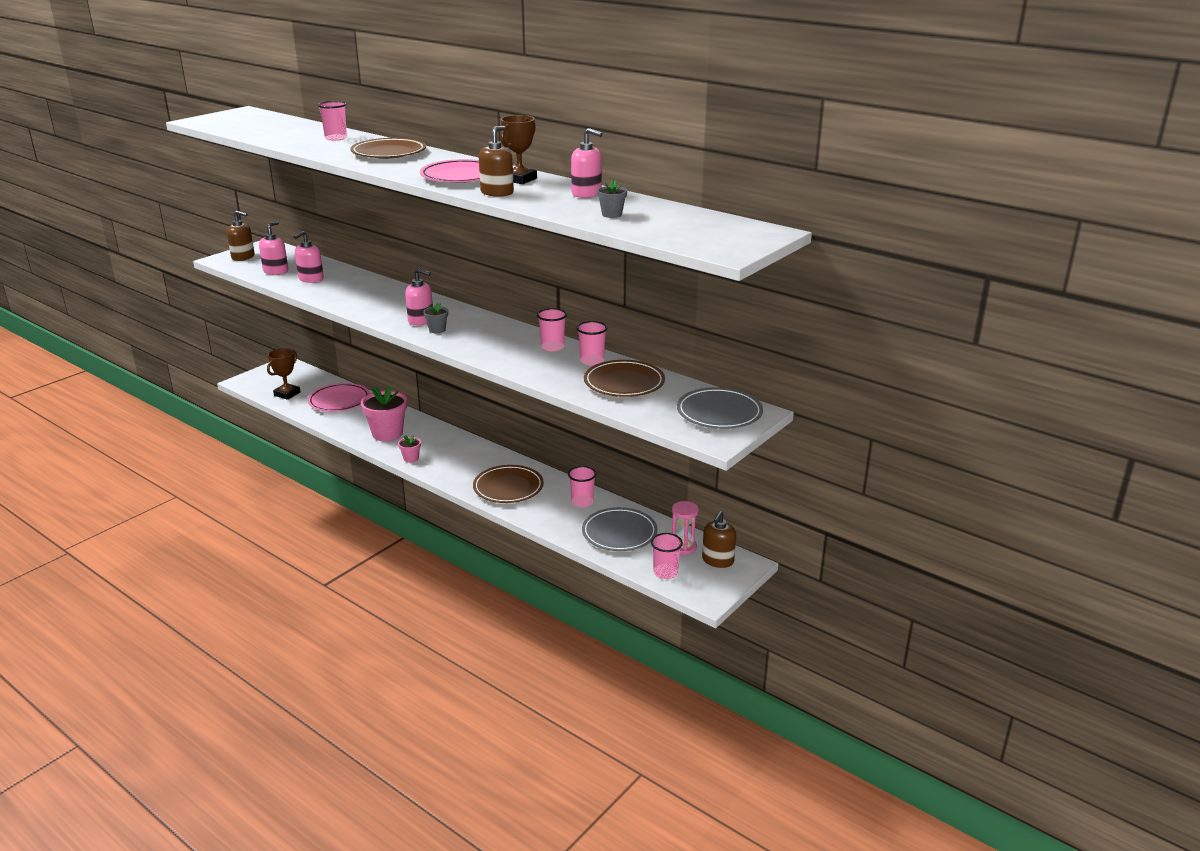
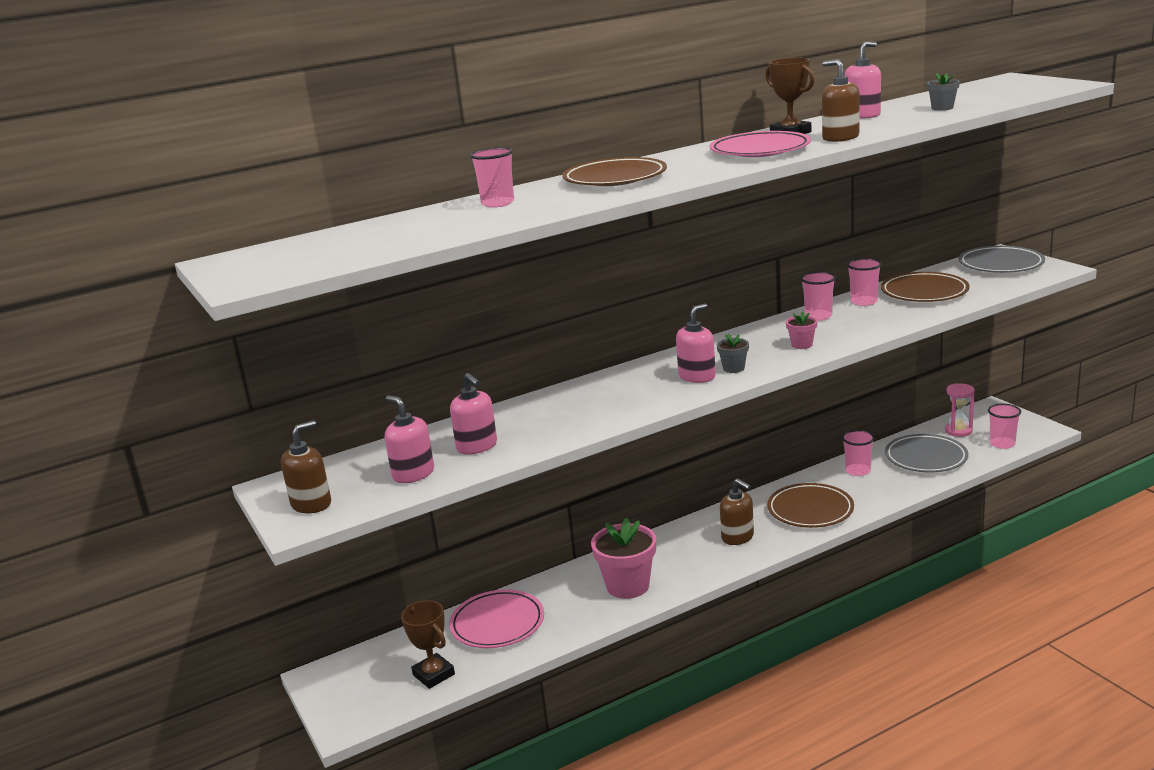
camera: 65 degrees left, 5 degrees down
pink flower pot [398,435,421,463] -> pink flower pot moved to [786,312,818,349]
brown soap dispenser [702,511,736,568] -> brown soap dispenser moved to [720,478,754,545]

